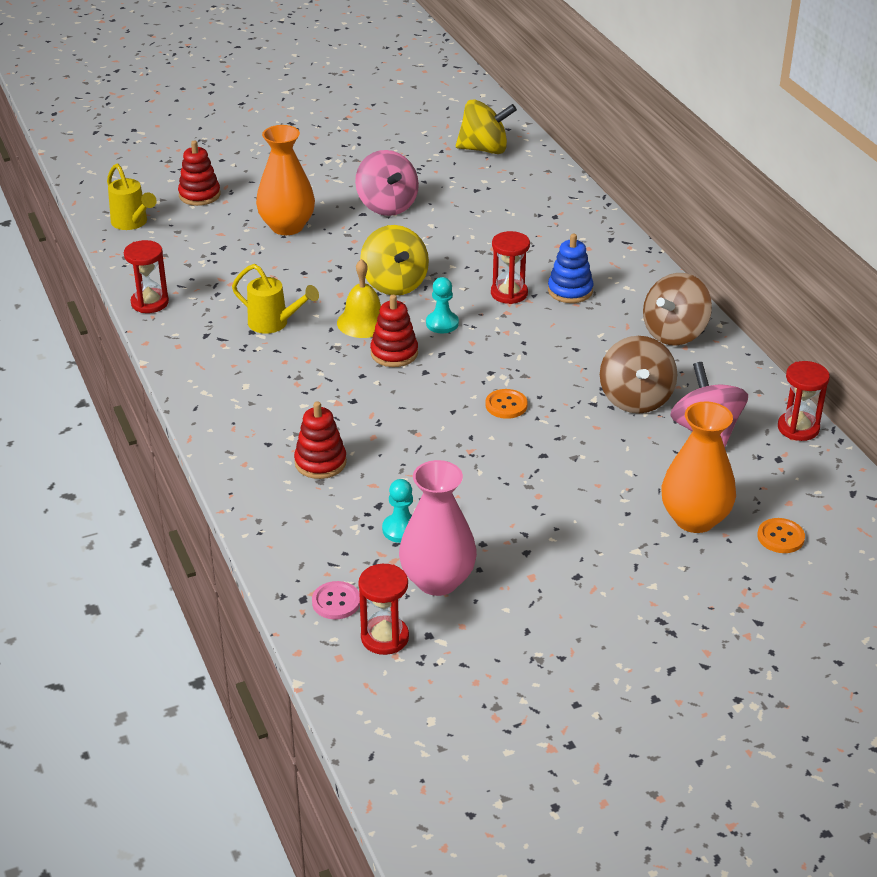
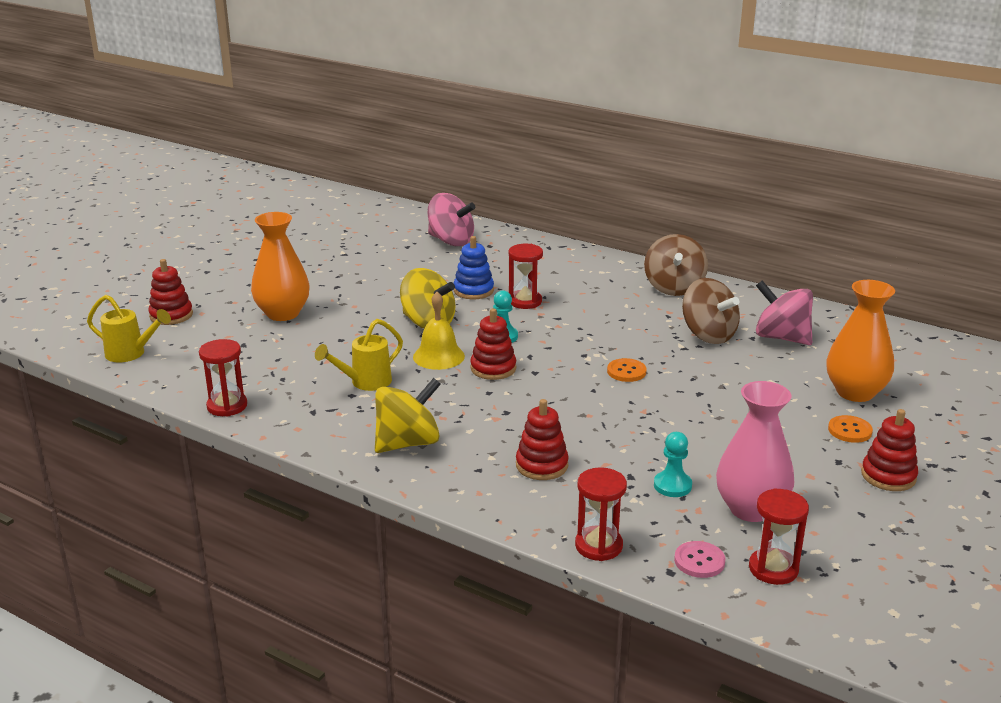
camera: 35 degrees left, 10 degrees down
yellow watering can [232,264,319,334] -> yellow watering can turned 150 degrees clockwise [315,319,403,391]
pink spinning top [355,150,419,216] -> pink spinning top moved to [428,193,475,246]
yellow spinning top [456,99,517,154] -> yellow spinning top moved to [375,378,441,453]
blue stacking toy [548,234,593,303] -> blue stacking toy moved to [454,236,494,299]
orange button [758,518,805,553] -> orange button moved to [828,415,873,443]
red hourglass [778,361,830,441] -> red hourglass moved to [575,467,627,561]
none -> red stacking toy [861,409,918,491]

